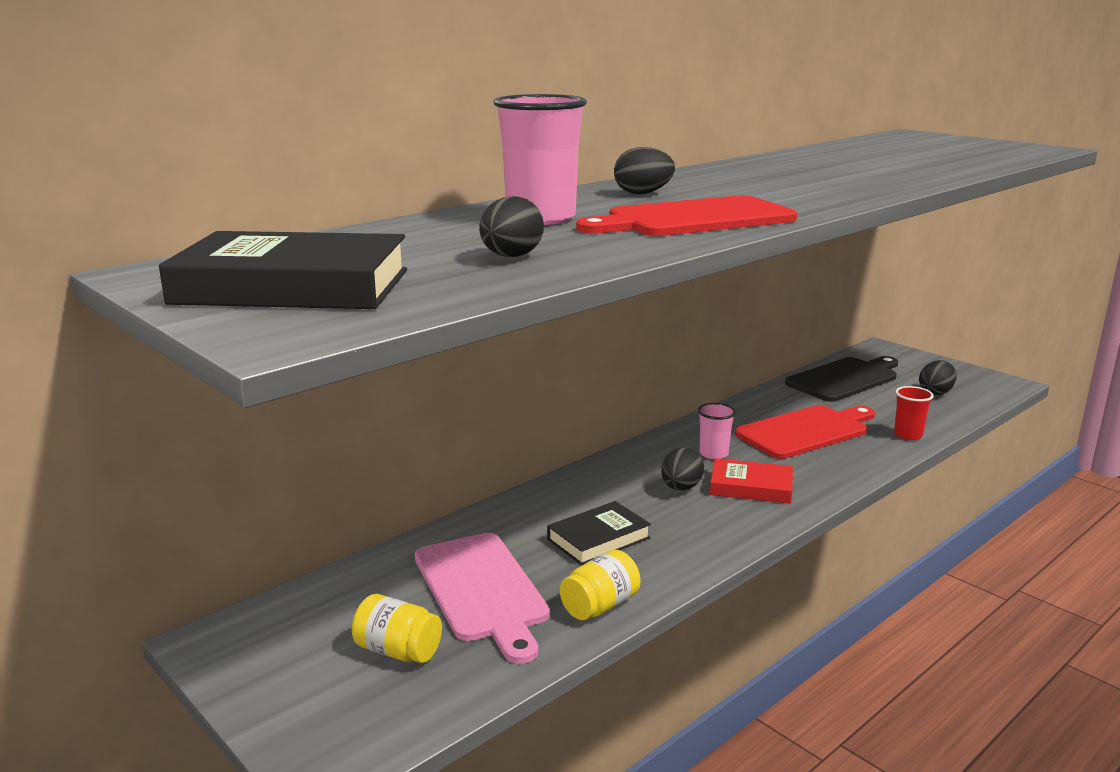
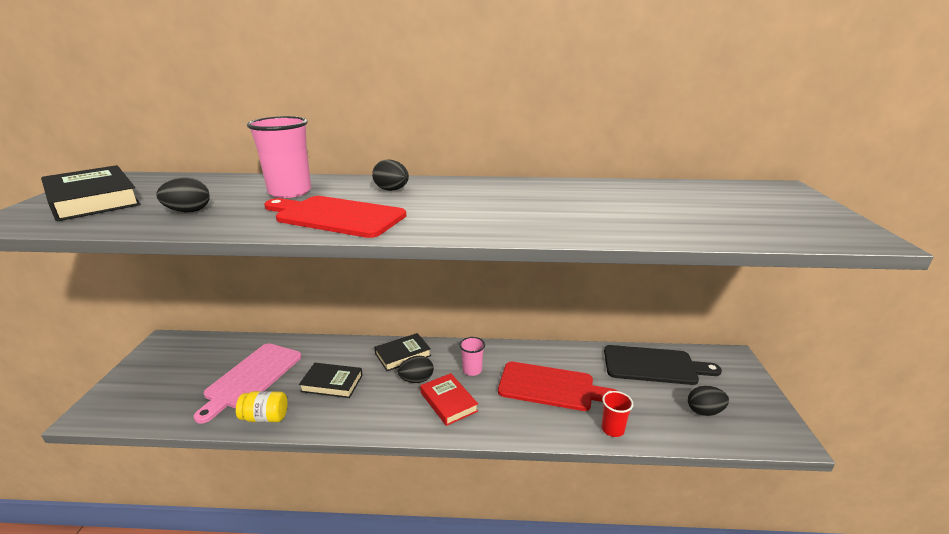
camera: 45 degrees right, 5 degrees up
yellow jar [352,594,442,663] -> none
none -> black book [374,333,431,371]

